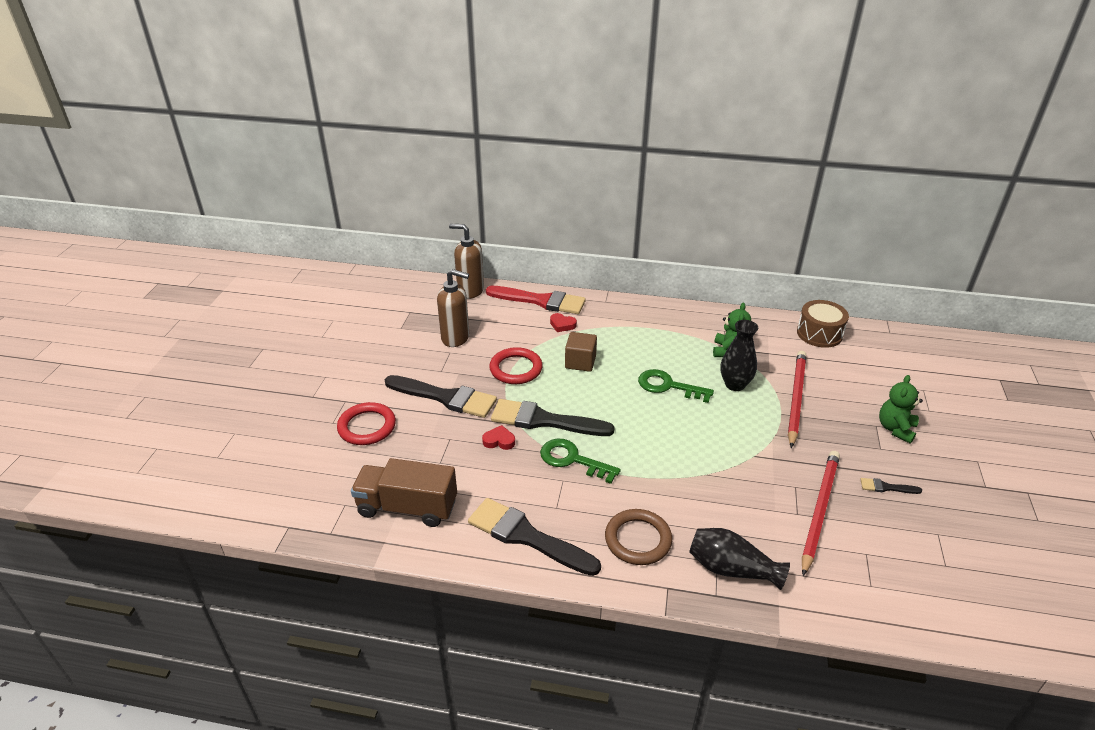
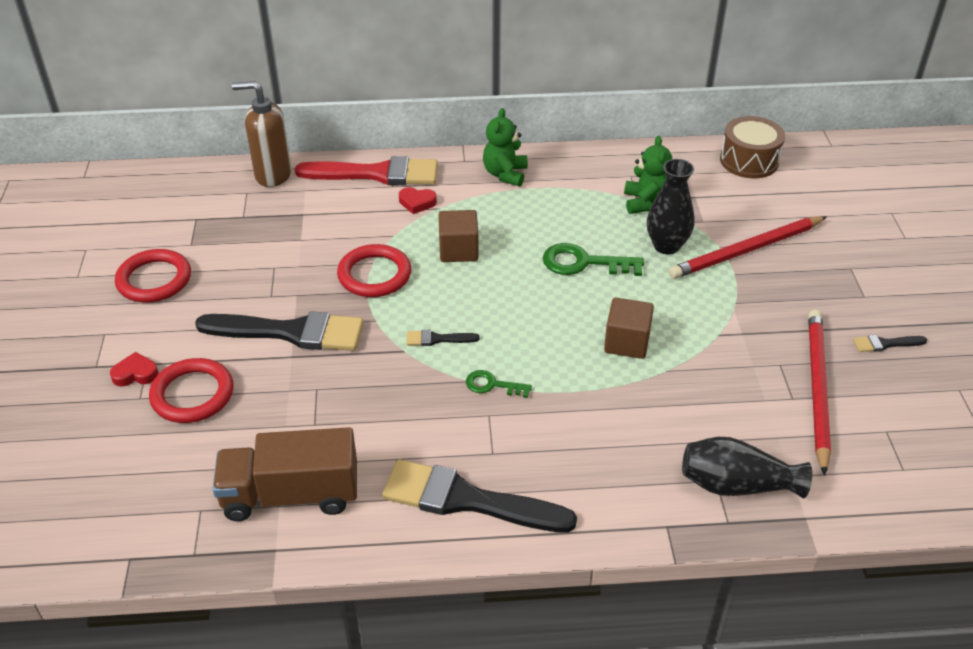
camera: 15 degrees left, 5 degrees up
brown soap dispenser [437,269,469,347] -> none
red heart [482,425,515,450] -> red heart moved to [110,352,159,386]
black brush [491,399,615,436] -> black brush [406,330,480,346], size x0.43
green key [540,439,621,484] -> green key [466,370,532,398], size x0.59
brown ring [605,509,672,565] -> none
red pencil [788,351,806,448] -> red pencil turned 120 degrees counterclockwise [669,216,826,279]
green teddy bear [879,375,923,444] -> green teddy bear moved to [483,108,528,187]
none -> red ring [115,249,191,303]
none -> brown cube [604,298,654,359]

